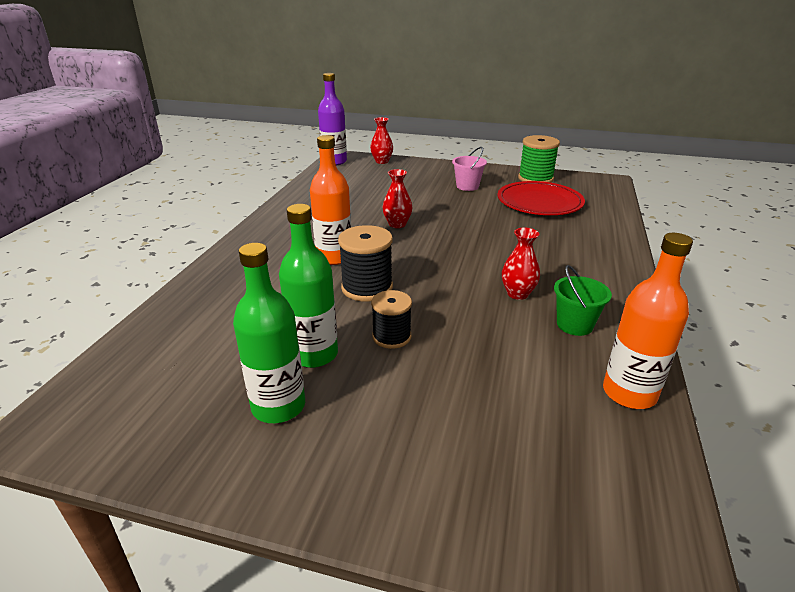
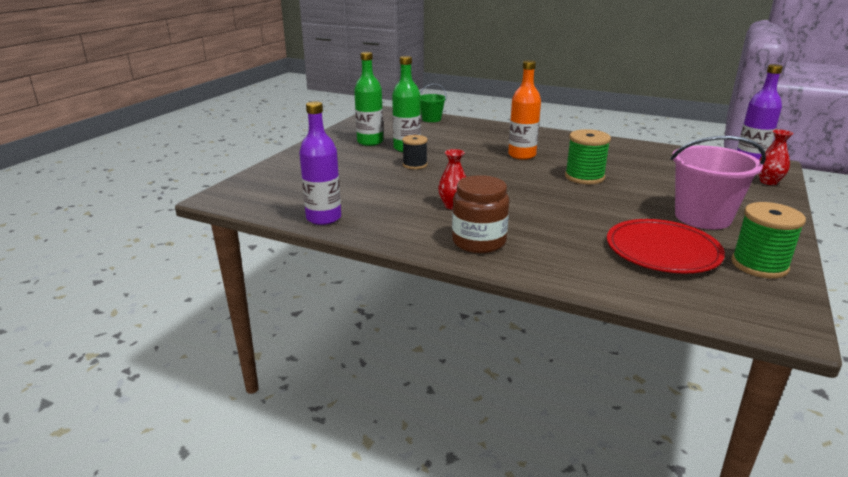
camera: 100 degrees right, 5 degrees down
black spool [338,225,393,301] -> none
red vase [382,169,413,228] -> green spool [565,129,611,184]
pink bucket [452,147,487,191] -> pink bucket [671,136,766,229], size x1.89
green bucket [554,265,612,336] -> green bucket moved to [420,84,447,122]
orange bottle [603,233,693,409] -> purple bottle [299,101,341,225]
none -> brown jar [452,175,509,253]

